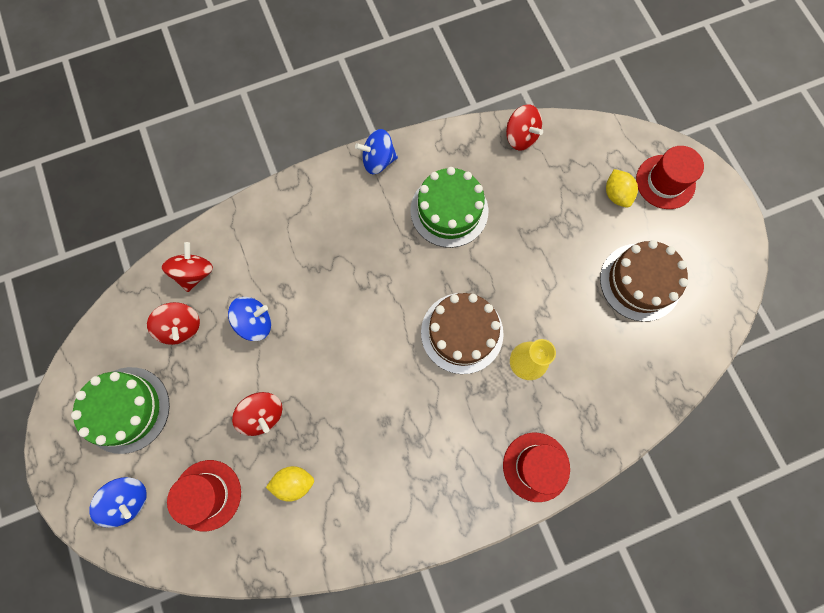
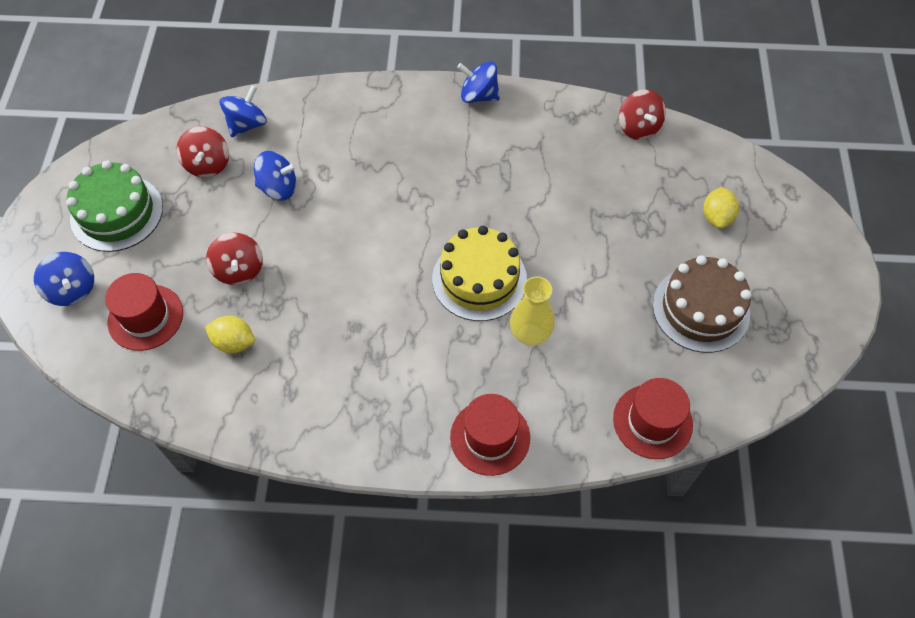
camera: 25 degrees right, 15 degrees down
red spinning top [162,242,213,292] -> blue spinning top [219,85,267,137]
green cake [410,167,488,248] -> none
brown cake [421,293,504,374] -> yellow cake [432,226,527,321]
red hat [636,146,704,209] -> red hat moved to [613,378,693,459]

